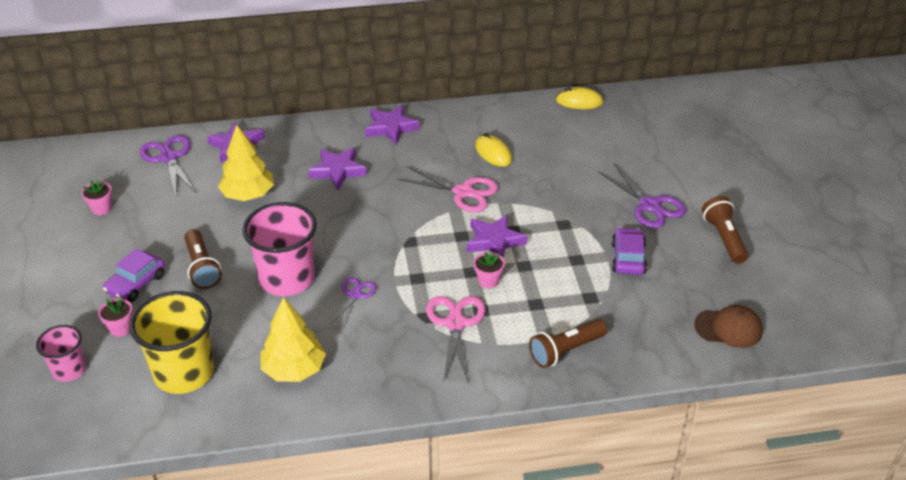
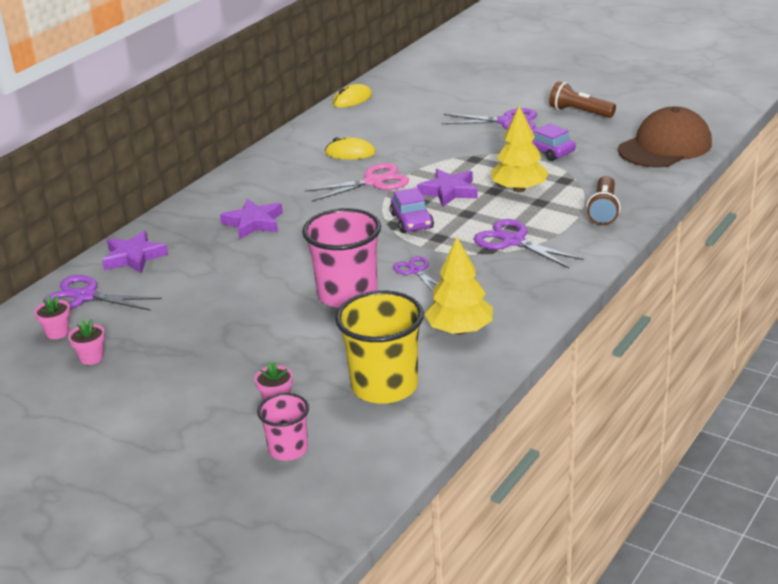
camera: 45 degrees left, 10 degrees down
purple car [103,249,165,302] -> purple car moved to [390,188,434,233]
brown flashlight [184,229,222,289] -> none
yellow tree [218,125,274,201] -> yellow tree moved to [491,106,549,192]
purple star [365,105,420,145] -> none
pink scissors [426,296,486,382] -> purple scissors [474,219,583,268]
pink flower pot [474,251,505,289] -> pink flower pot moved to [34,295,70,339]
brown cap [694,305,763,348] -> brown cap [618,107,712,168], size x1.74

